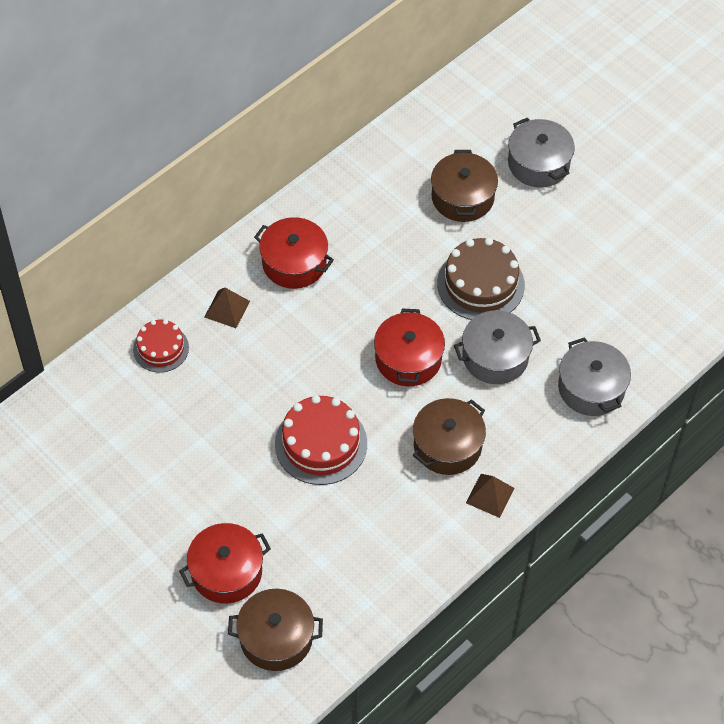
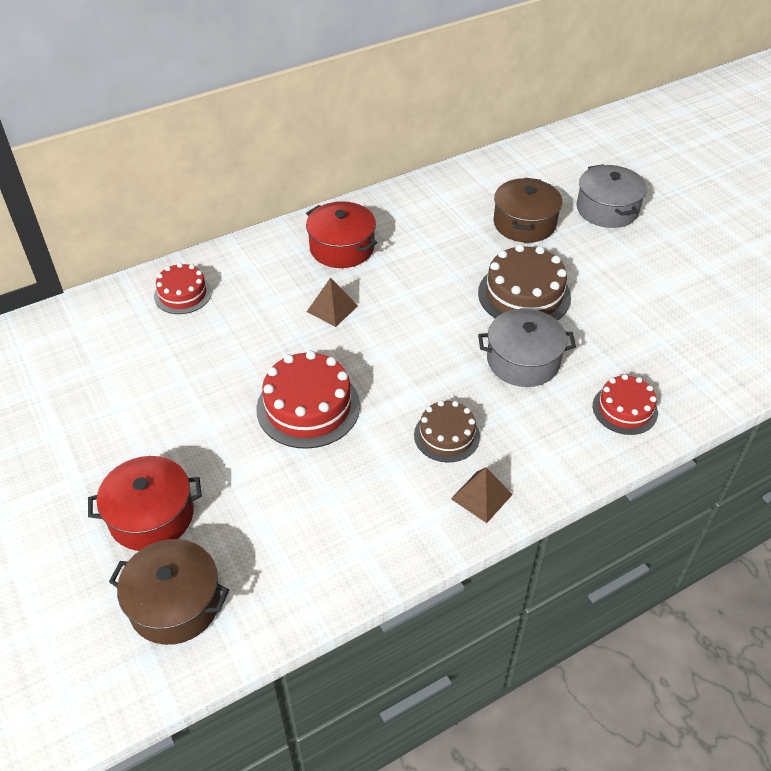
camera: 15 degrees right, 10 degrees down
brown pyramid [204,288,250,328] -> brown pyramid moved to [307,278,358,327]
red pot [374,309,445,387] -> none
brown pot [413,398,486,475] -> brown cake [414,400,480,463]
grey pot [558,337,631,416] -> red cake [593,374,658,435]

